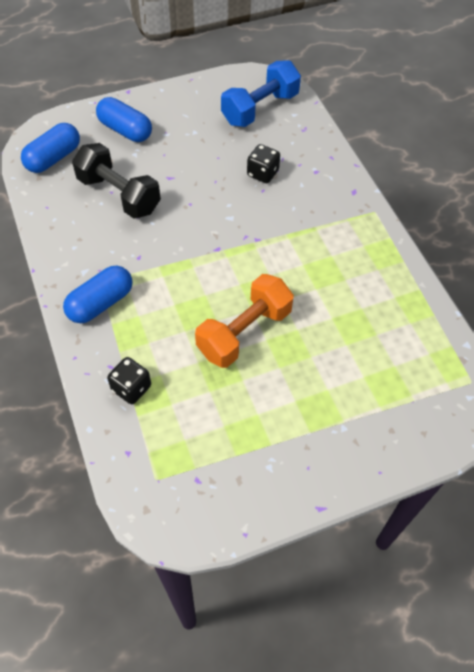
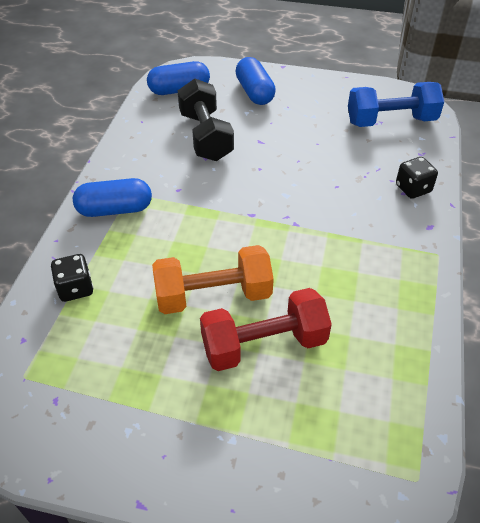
camera: 35 degrees right, 10 degrees down
black dice [247,144,280,183] -> black dice moved to [396,157,438,199]
none -> red dumbbell [200,288,332,371]

